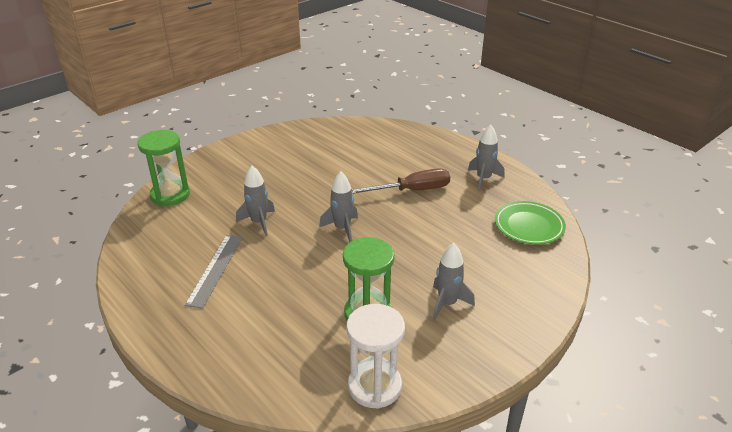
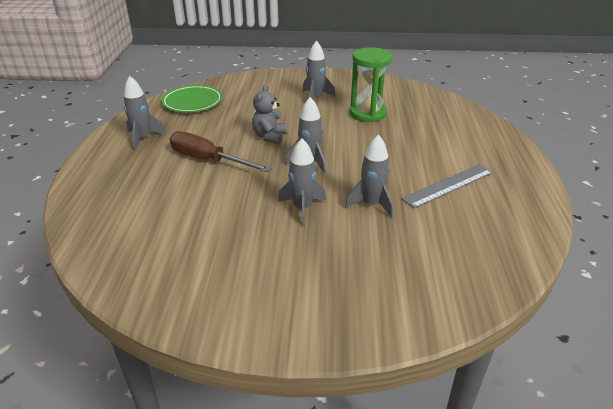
camera: 135 degrees left, 0 degrees up
green hourglass [137,130,190,206] -> none
white hourglass [346,304,405,409] -> none
none -> grey teddy bear [252,85,286,144]
none -> grey rocket [278,138,326,226]

